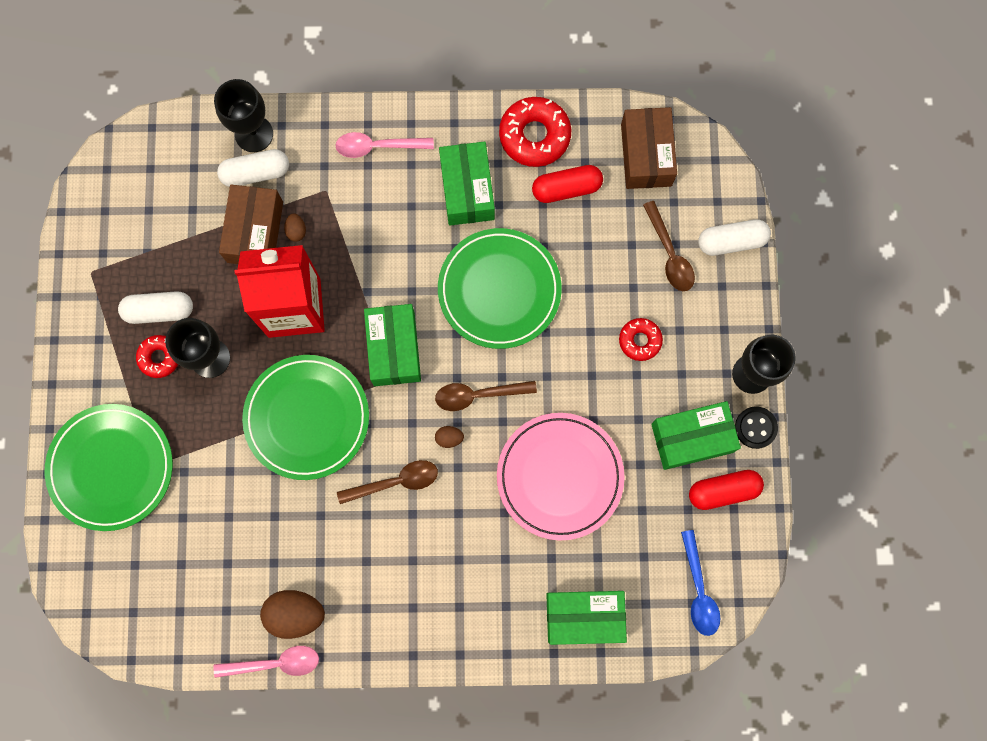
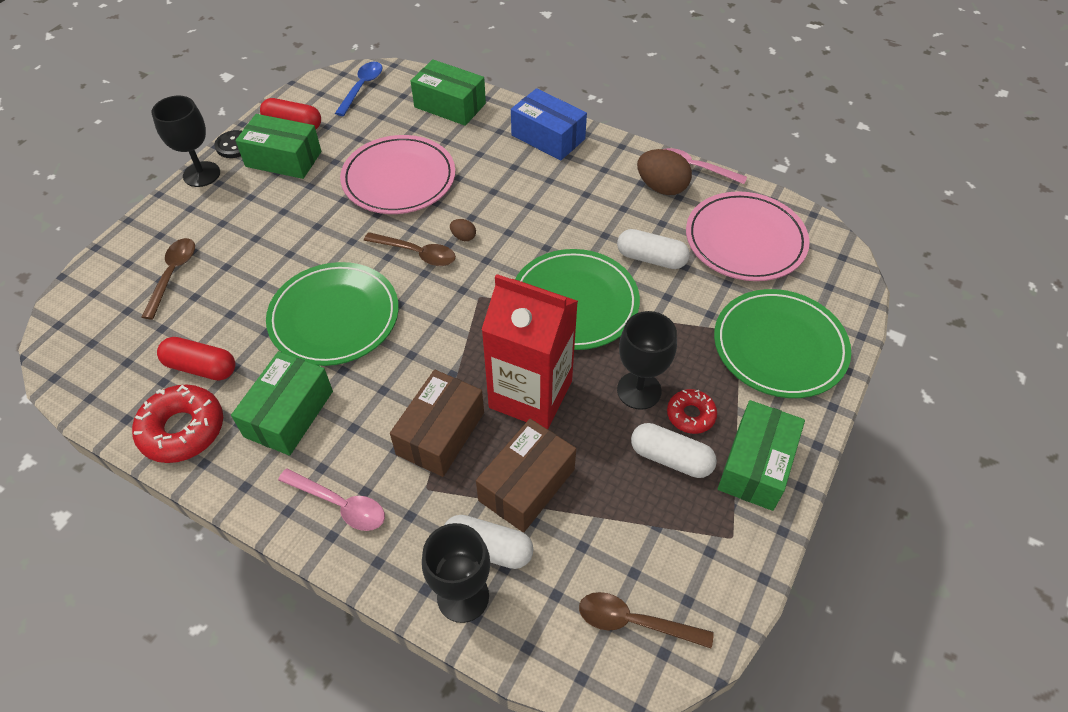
camera: 150 degrees left, 25 degrees down
brown egg [284,213,306,242] -> none
brown spoon [337,460,438,504] -> brown spoon moved to [579,592,714,648]
green box [364,304,421,386] -> green box moved to [718,400,805,511]
red donut [619,318,663,361] -> none
brown box [621,107,677,189] -> brown box moved to [390,370,484,477]
white capsule [698,219,771,256] -> white capsule moved to [617,229,690,269]
none -> blue box [511,88,587,161]
none -> pink plate [686,191,810,281]

